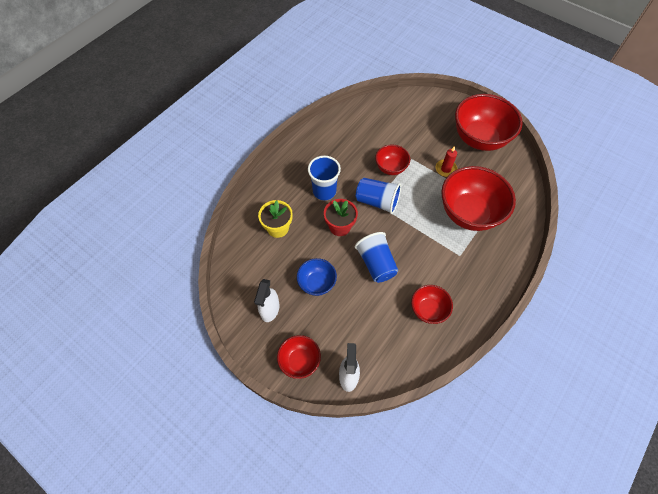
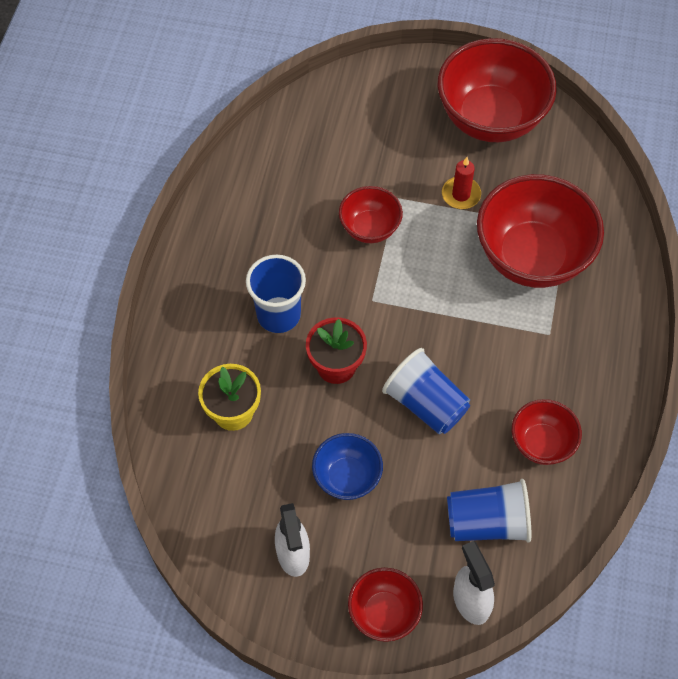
camera: 25 degrees left, 0 degrees up
blue cup [356,178,401,214] -> blue cup moved to [447,479,531,543]

